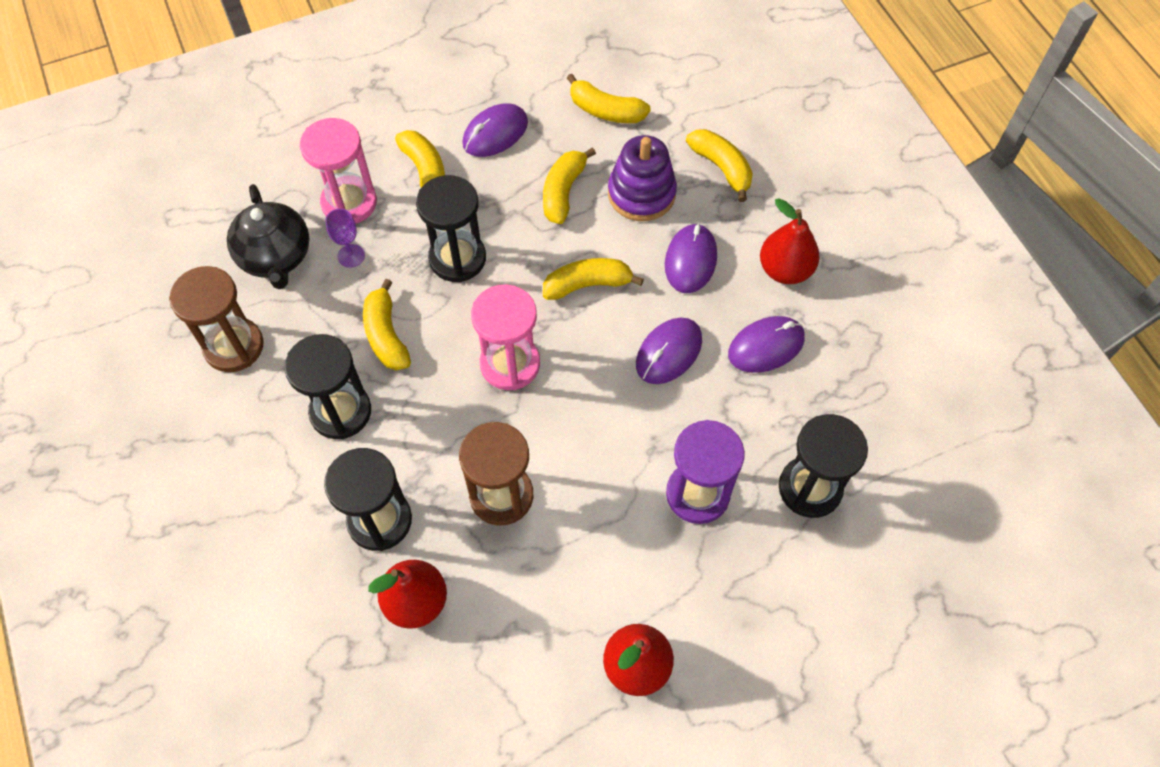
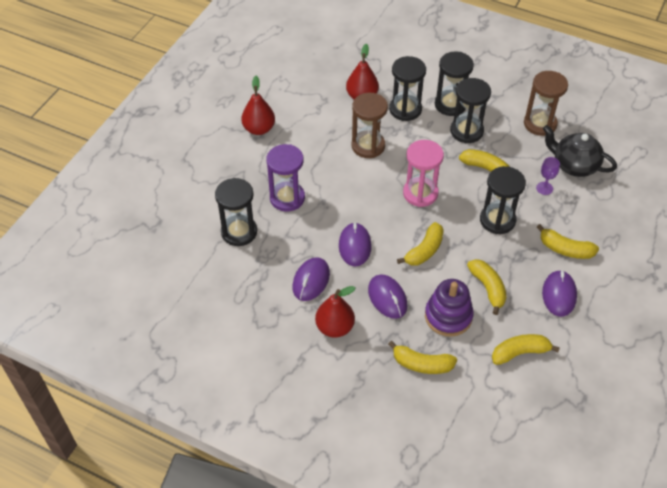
camera: 140 degrees right, 10 degrees down
pink hourglass [300,118,377,223] -> none
none -> black hourglass [435,52,474,116]

